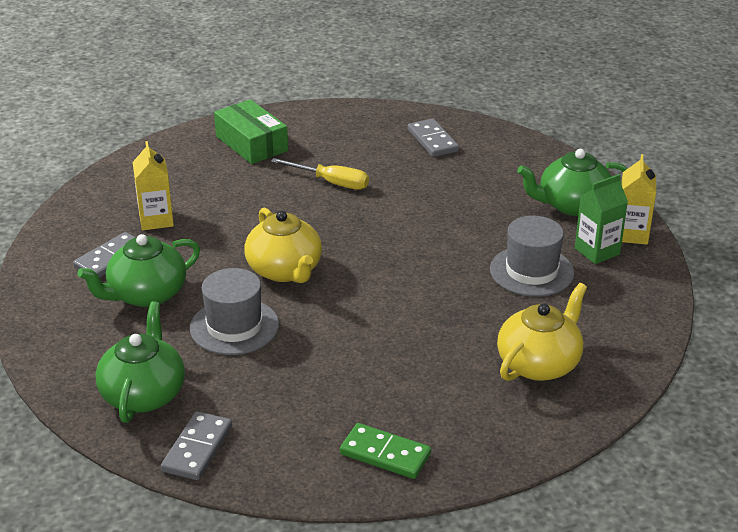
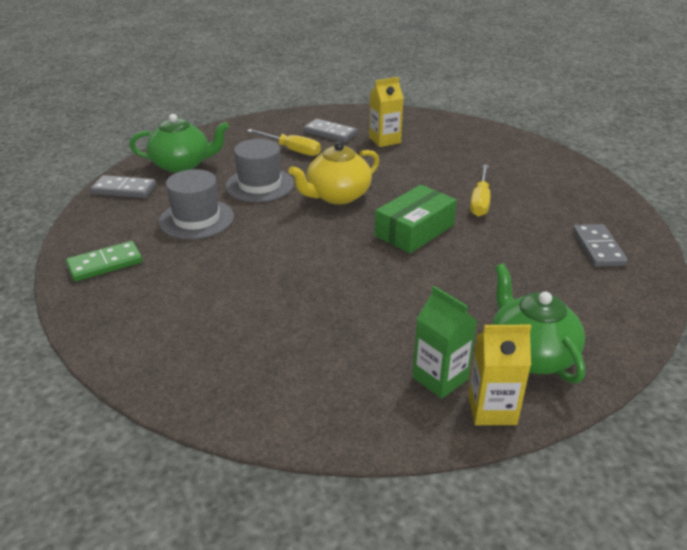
camera: 80 degrees right, 0 degrees up
green teapot [77,234,200,307] -> yellow screwdriver [247,129,321,156]
green box [214,99,288,164] -> green box moved to [375,185,457,253]
green domino [340,423,431,479] -> green domino turned 45 degrees clockwise [66,241,143,281]
grey domino [408,118,459,157] -> grey domino turned 60 degrees counterclockwise [573,224,628,267]
grey hat [490,216,574,297] -> grey hat moved to [159,169,234,239]
yellow teapot [497,283,587,381] -> none

